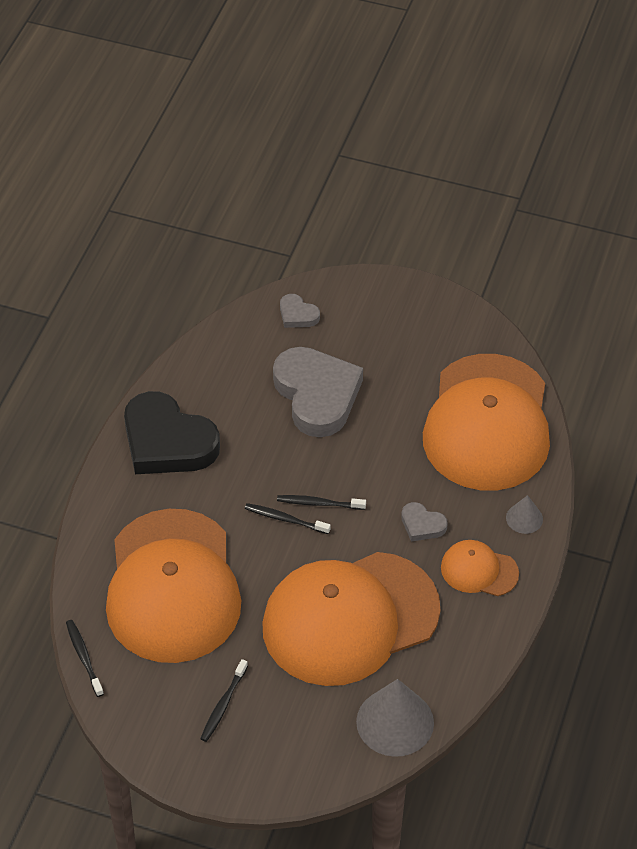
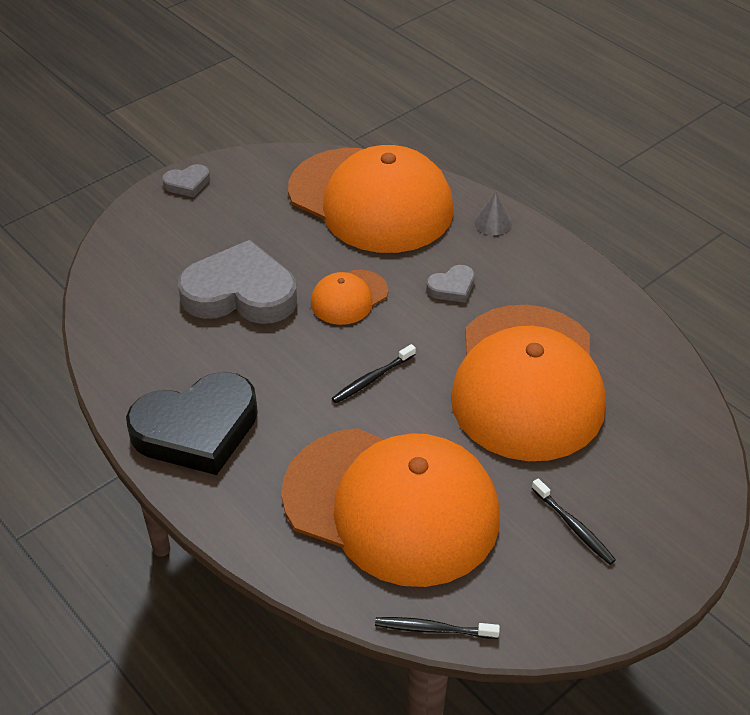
camera: 60 degrees left, 5 degrees down
black toothbrush [277,495,366,510] -> none
grey heart [280,294,320,328] -> grey heart moved to [162,164,210,197]
grey cone [356,679,434,757] -> none
orange cap [441,540,519,596] -> orange cap moved to [311,270,388,325]

